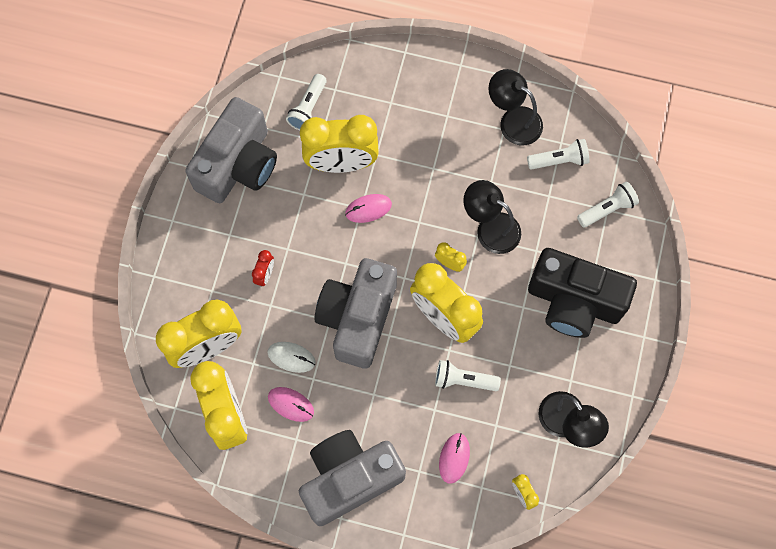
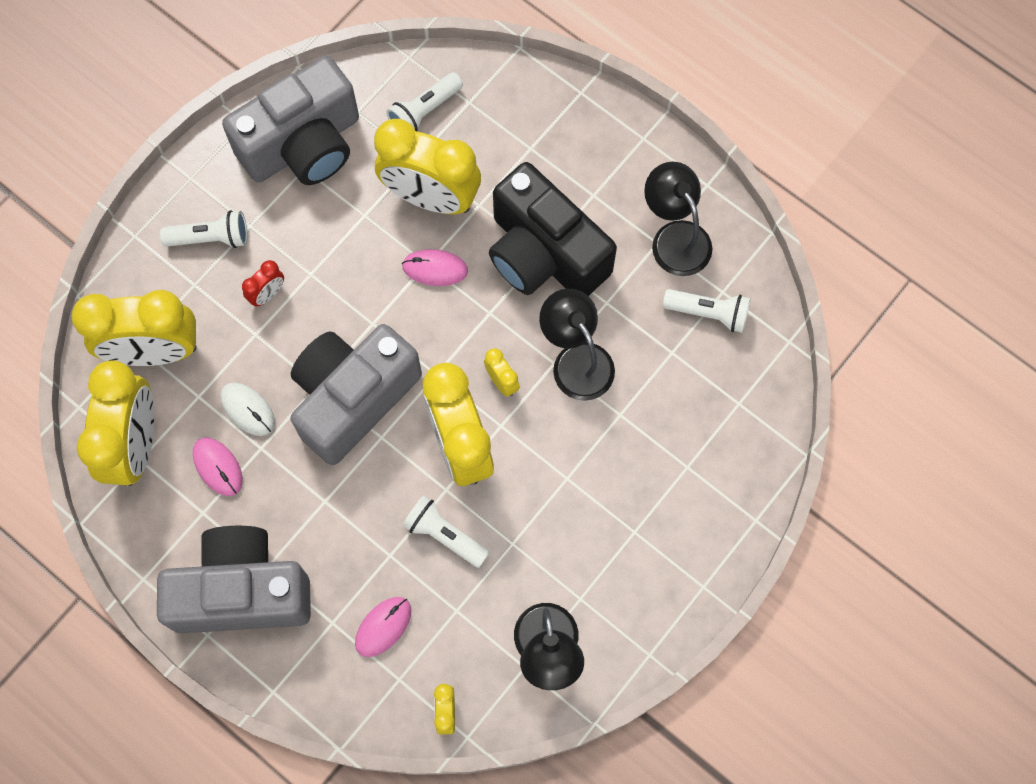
camera: 25 degrees right, 0 degrees up
black camera [528,248,637,338] -> black camera moved to [489,162,617,296]
white flashlight [577,182,639,228] -> white flashlight moved to [160,210,248,248]

